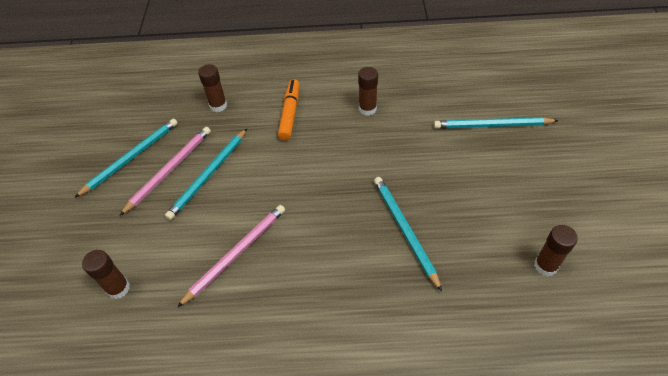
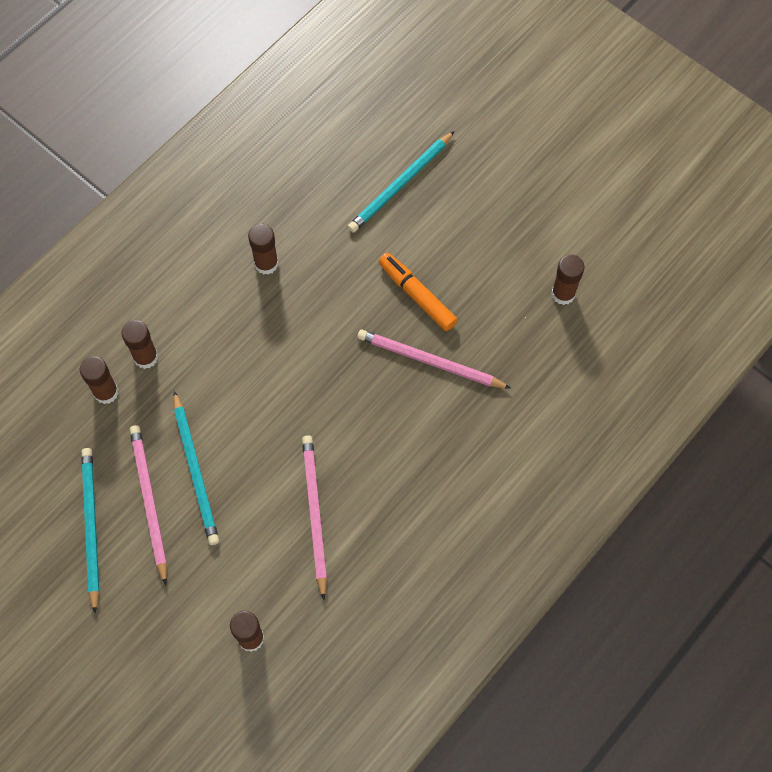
camera: 50 degrees left, 15 degrees up
orange marker [278,79,299,141] -> orange marker moved to [379,253,457,331]
turquoise pencil [374,177,442,291] -> pink pencil [357,330,511,389]
none -> brown glue stick [121,320,158,369]

